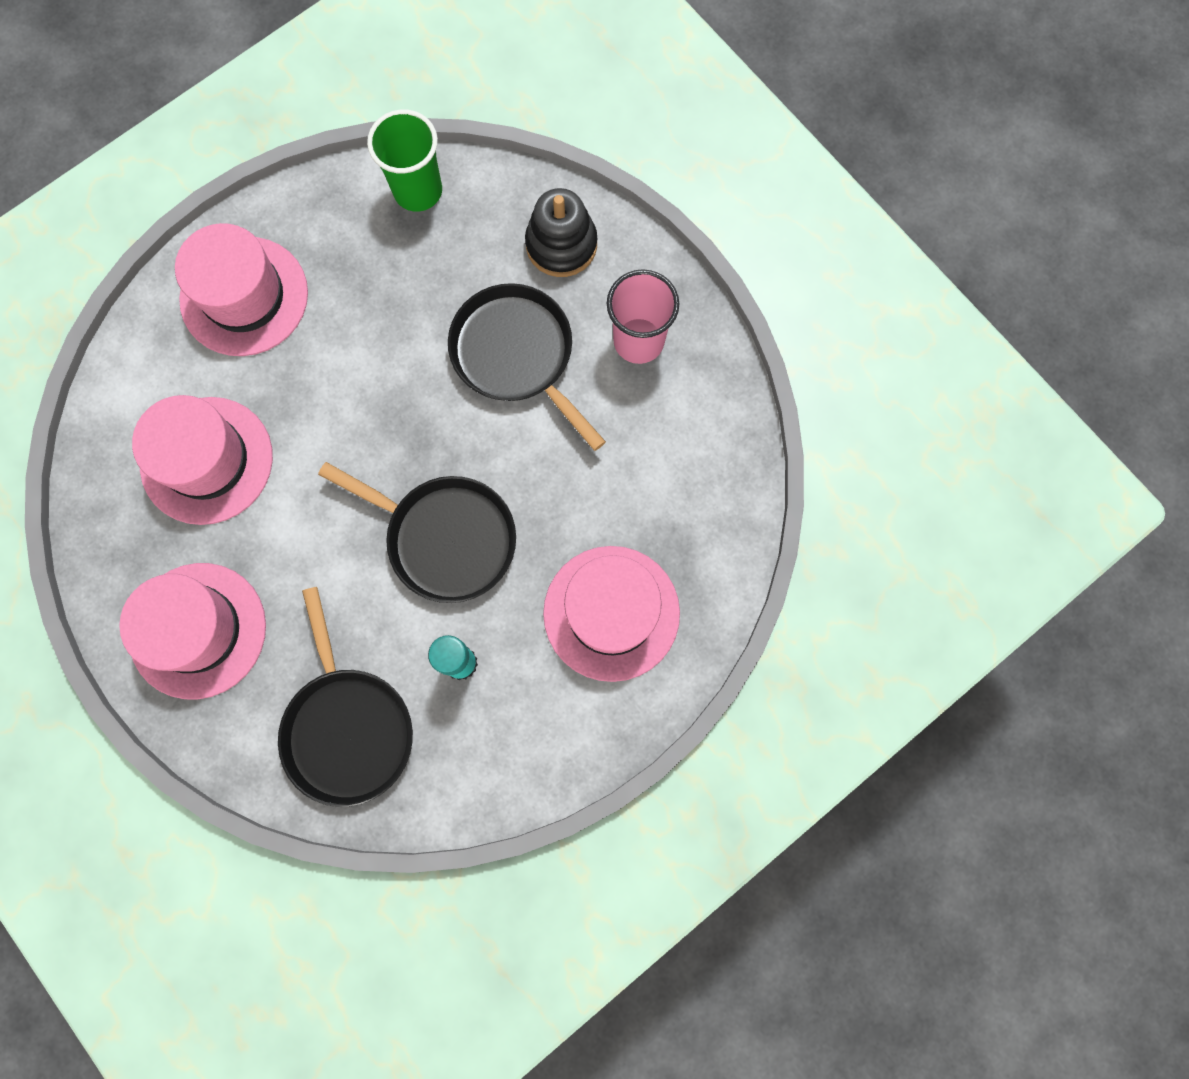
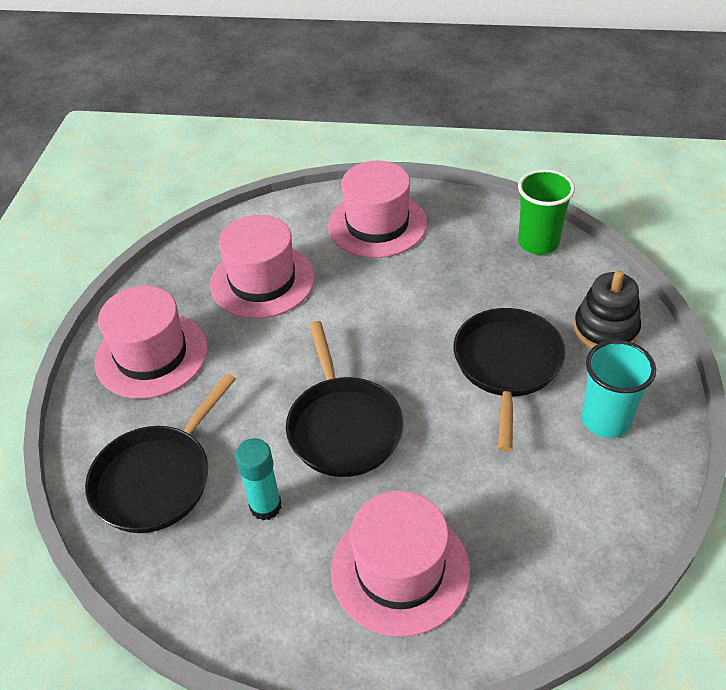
camera: 50 degrees right, 30 degrees down
pink cup [607,269,679,364] -> turquoise cup [581,340,656,438]

